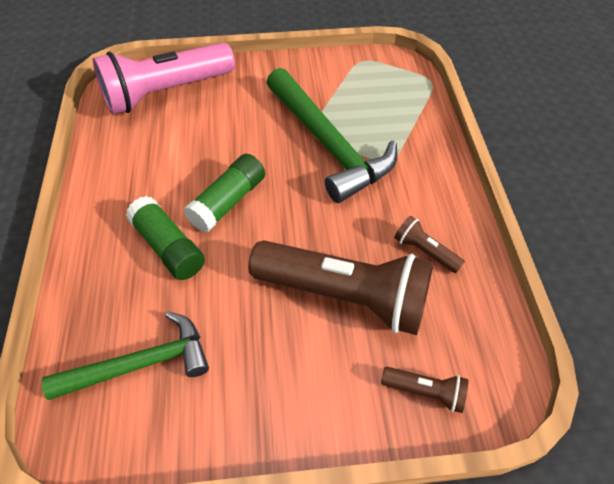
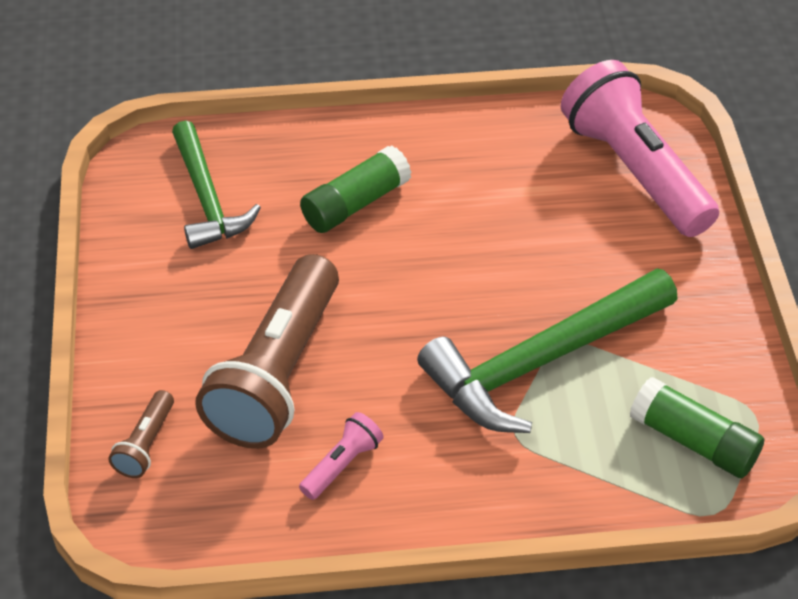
camera: 90 degrees right, 5 degrees down
green glue stick [184,154,265,233] -> green glue stick moved to [630,377,764,478]
brown flashlight [394,216,465,273] -> pink flashlight [299,412,383,500]

